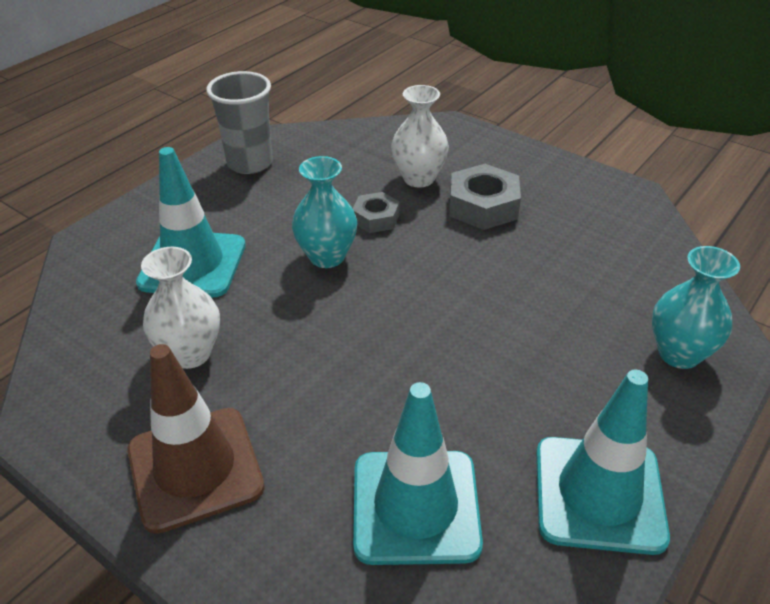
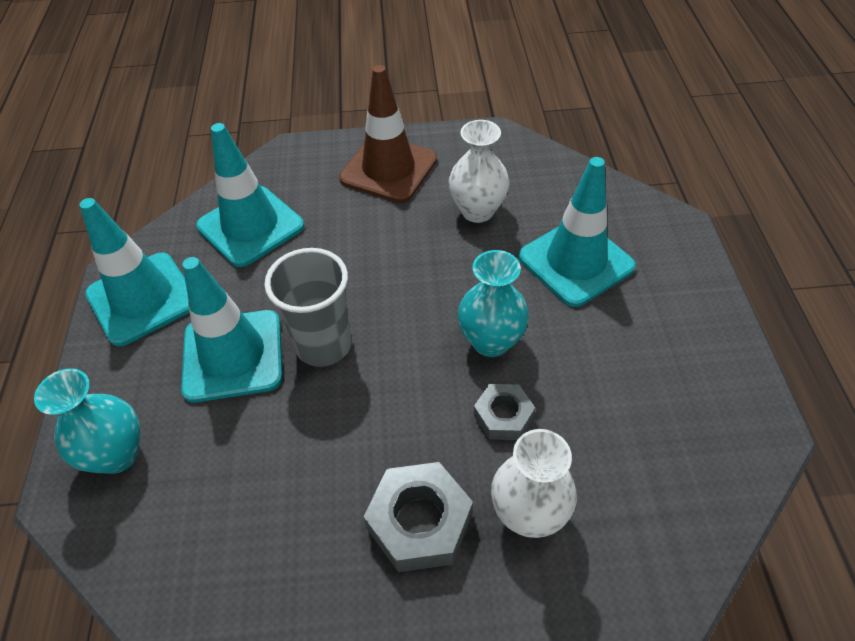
camera: 140 degrees right, 10 degrees up
grey cup [206,71,273,174] -> grey cup moved to [264,248,351,367]
none -> turquoise traffic cone [181,257,283,403]

